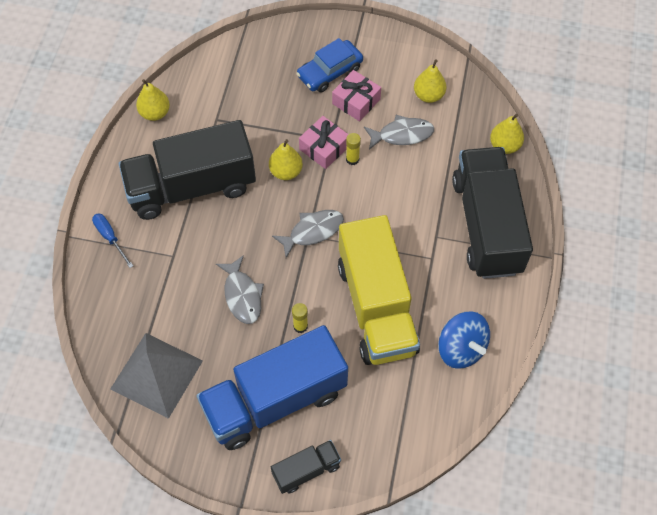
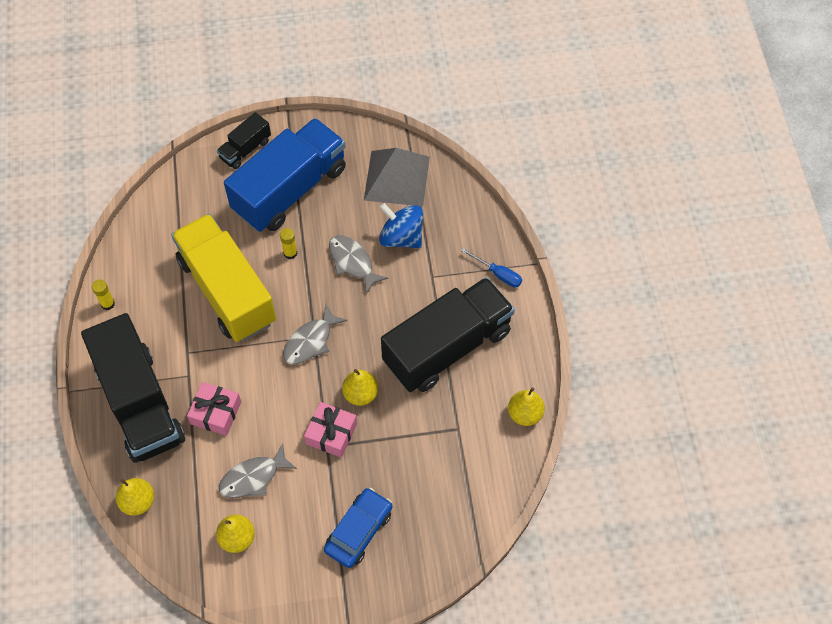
camera: 160 degrees right, 0 degrees up
pink gift [332,70,381,121] -> pink gift moved to [187,382,241,436]
yellow glue stick [346,133,361,165] -> yellow glue stick moved to [92,280,115,310]
blue spinning top [438,312,490,369] -> blue spinning top moved to [379,203,423,248]

